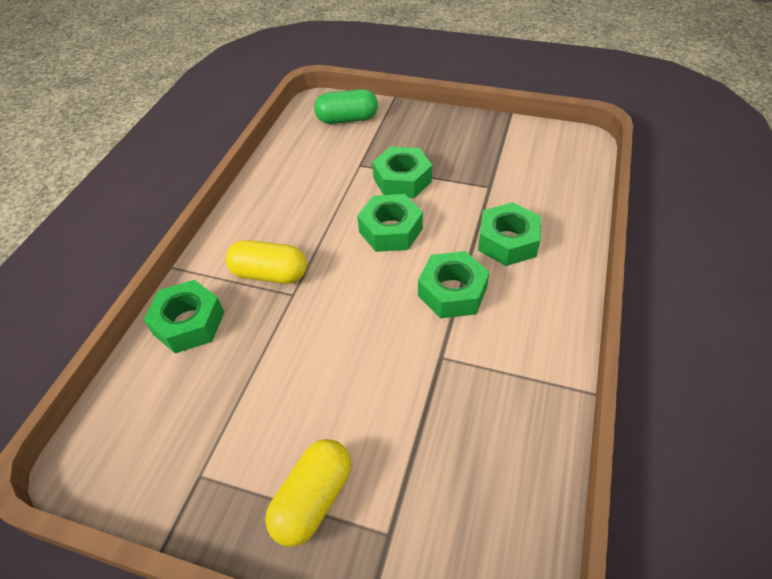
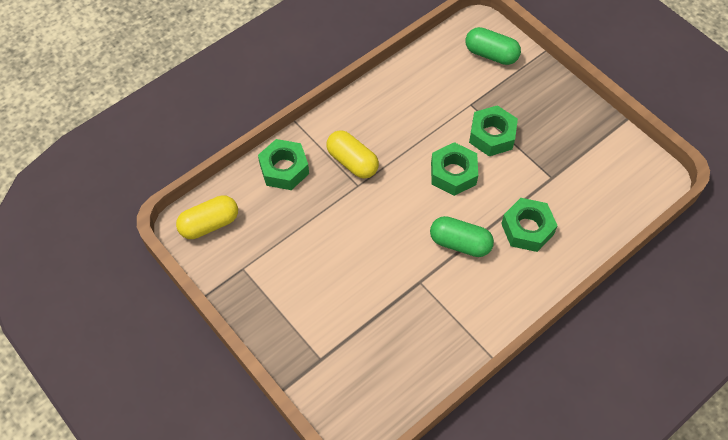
camera: 30 degrees right, 10 degrees up
yellow capsule [265,439,351,547] -> yellow capsule moved to [176,195,238,239]
green nut [418,251,490,319] -> green capsule [430,216,494,257]

